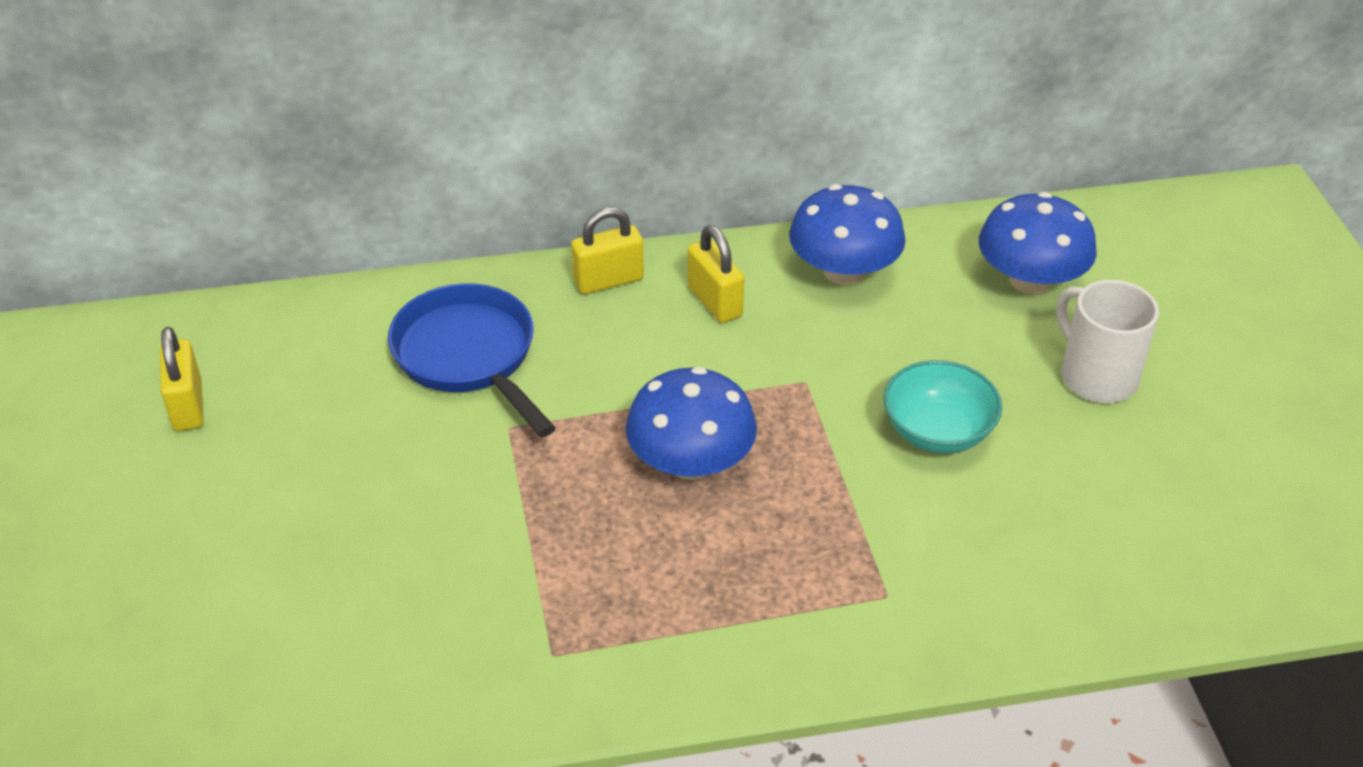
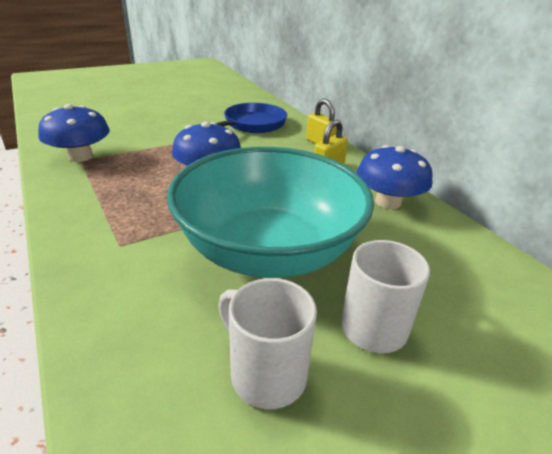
camera: 70 degrees right, 10 degrees down
yellow padlock [160,327,204,431] -> none
turquoise bowl [884,360,1002,454] -> turquoise bowl [167,147,374,278], size x2.32
blue mushroom [979,192,1097,294] -> blue mushroom moved to [38,104,110,162]
none -> white mug [218,278,317,409]

